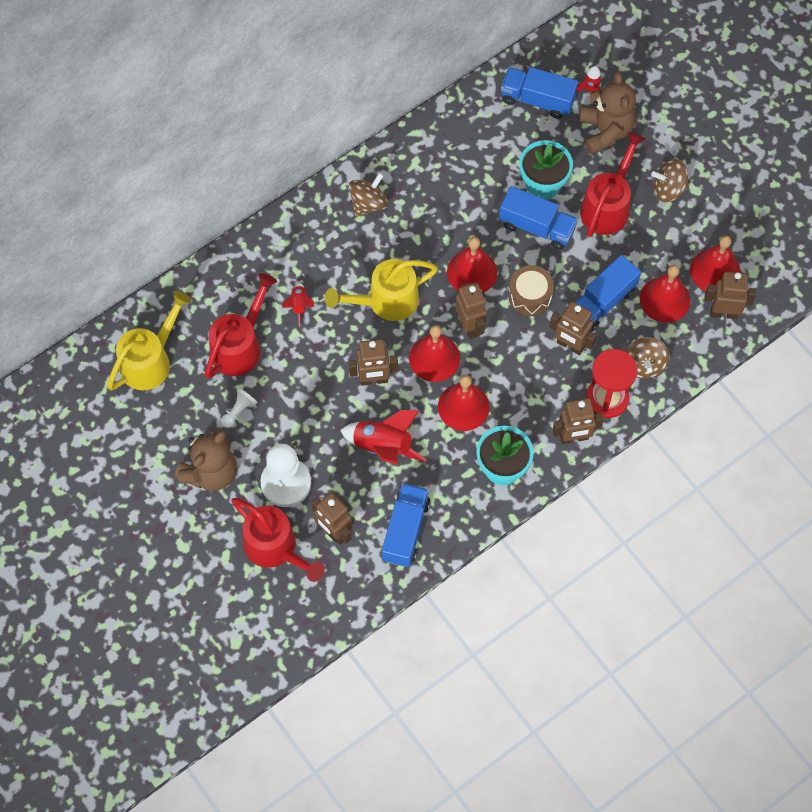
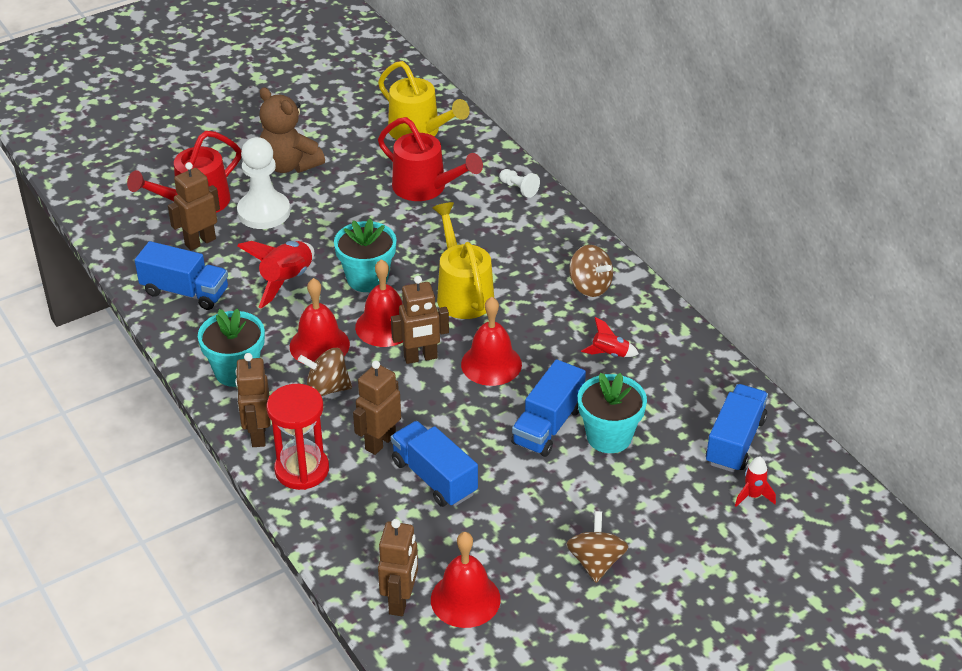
camera: 95 degrees right, 25 degrees down
white pawn [221,388,257,428] -> white pawn moved to [499,169,540,198]
red rocket [282,283,314,327] -> red rocket moved to [581,317,639,357]
brown robot [349,339,398,386] -> turquoise flower pot [334,218,397,292]
brown drum [509,265,554,316] -> none
brown teddy bear [579,71,636,154] -> none
red watering can [580,132,646,237] -> none
brown spinning top [625,337,670,379] -> brown spinning top moved to [298,348,352,396]
red bell [640,265,690,323] -> none

